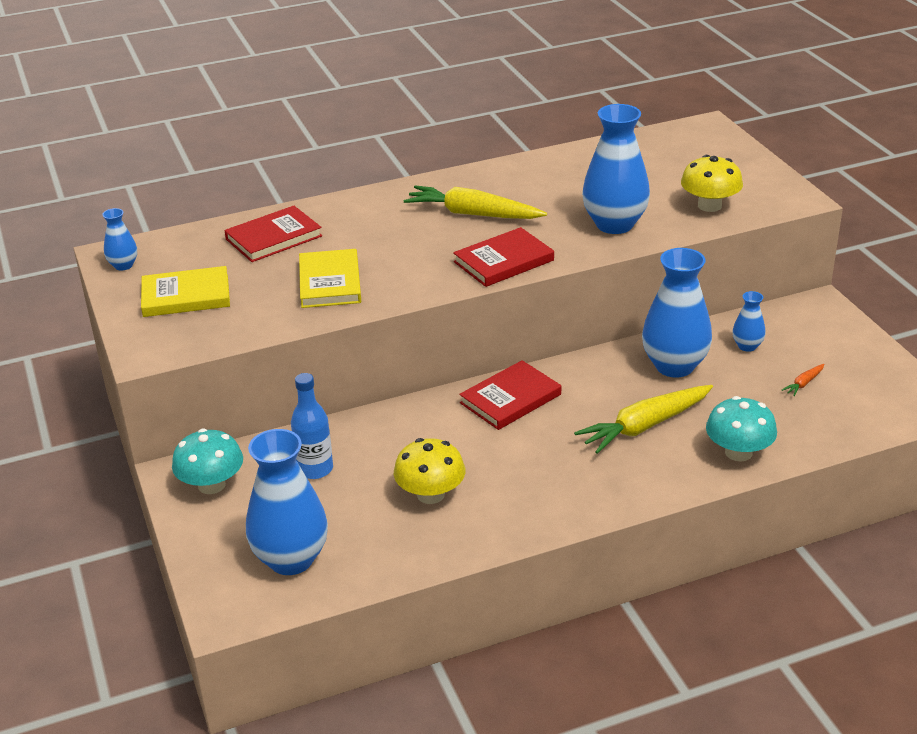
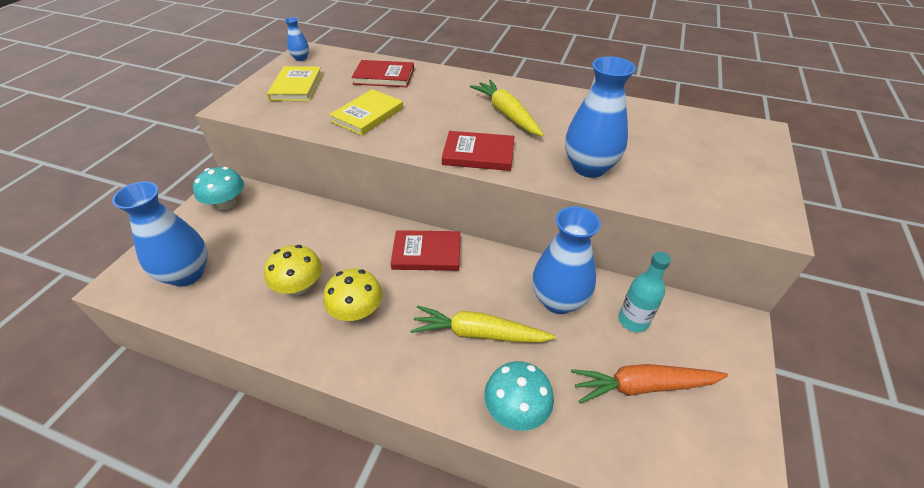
camera: 40 degrees right, 10 degrees up
yellow book [141,266,230,317] -> yellow book turned 60 degrees clockwise [267,66,322,101]
blue bottle [291,373,333,479] -> none
yellow mushroom [681,155,743,212] -> yellow mushroom moved to [323,269,383,321]
blue vase [732,291,766,352] -> turquoise bottle [619,252,671,332]
orange carrot [782,364,824,396] -> orange carrot [571,364,728,404], size x2.39

